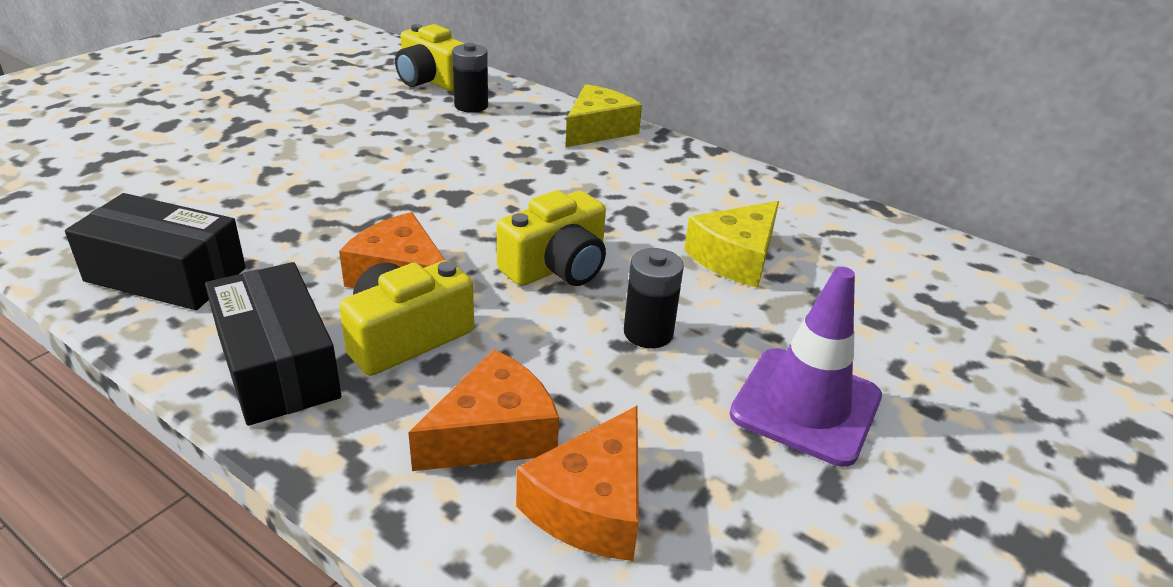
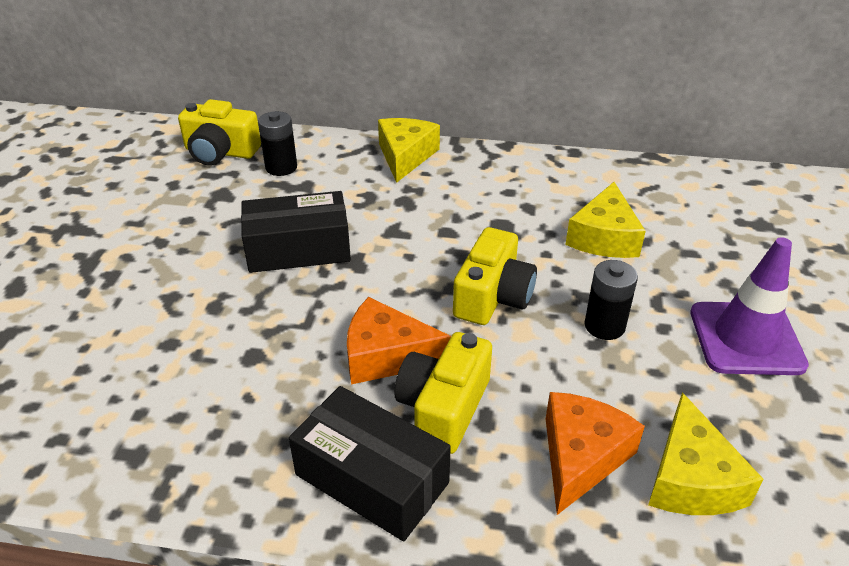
camera: 25 degrees left, 5 degrees up
black box [65,193,246,310] -> black box moved to [241,191,351,273]
orange cheese [516,406,639,561] -> yellow cheese [648,392,764,515]

